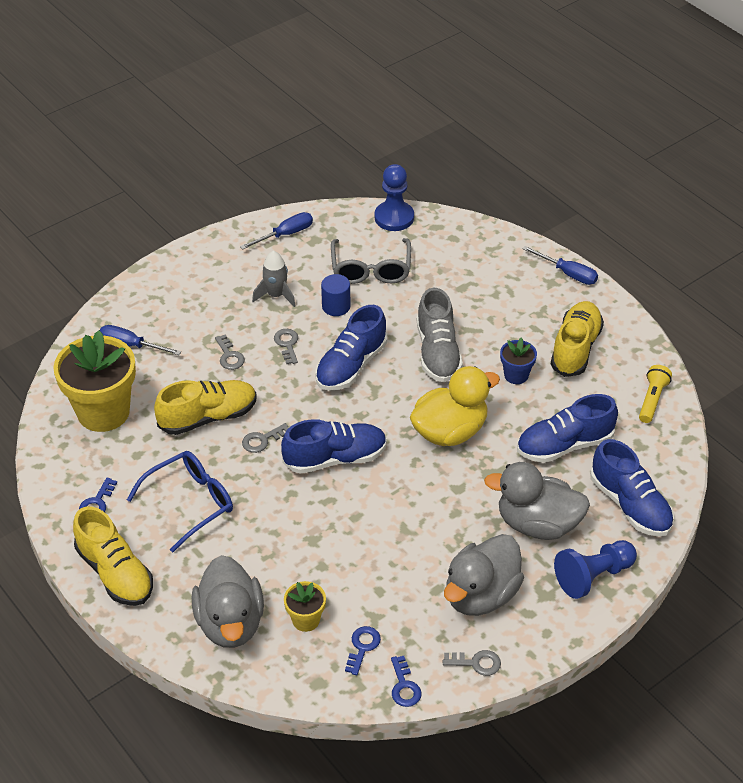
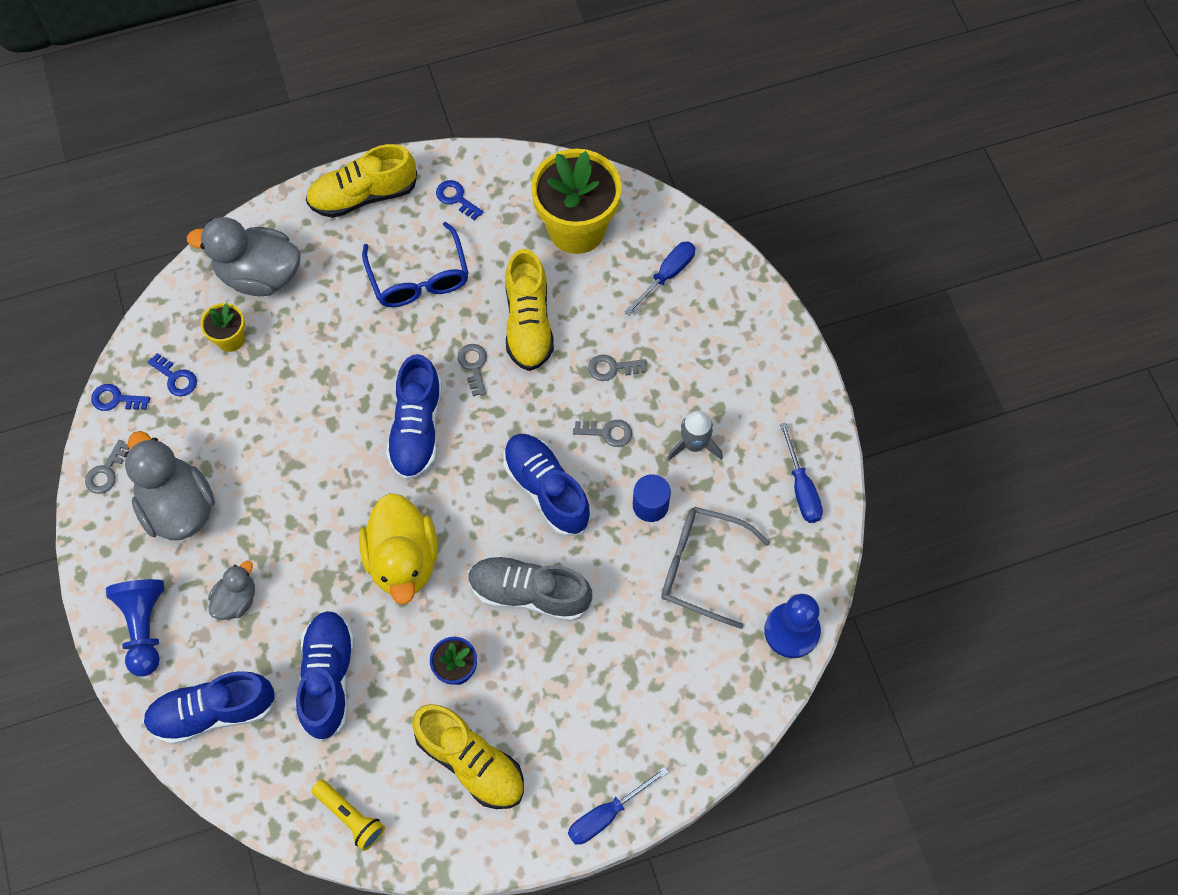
camera: 110 degrees right, 20 degrees up
grey duck [484,462,590,540] -> grey duck [208,561,255,620], size x0.53

